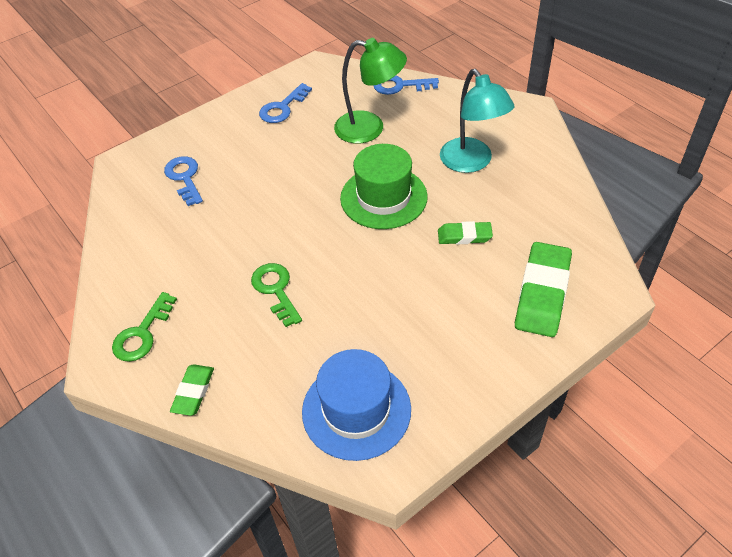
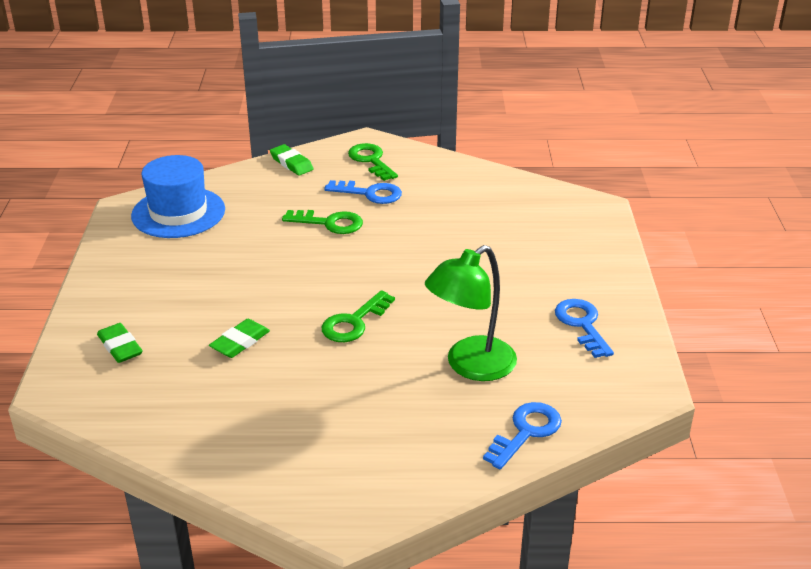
camera: 125 degrees right, 15 degrees down
blue key [164,156,203,206] -> blue key moved to [324,180,402,204]
green hat [340,144,428,229] -> green key [322,290,395,342]
turquoise lamp [440,69,514,173] -> none
green eraser [515,242,572,337] -> green eraser [97,323,142,363], size x0.55

